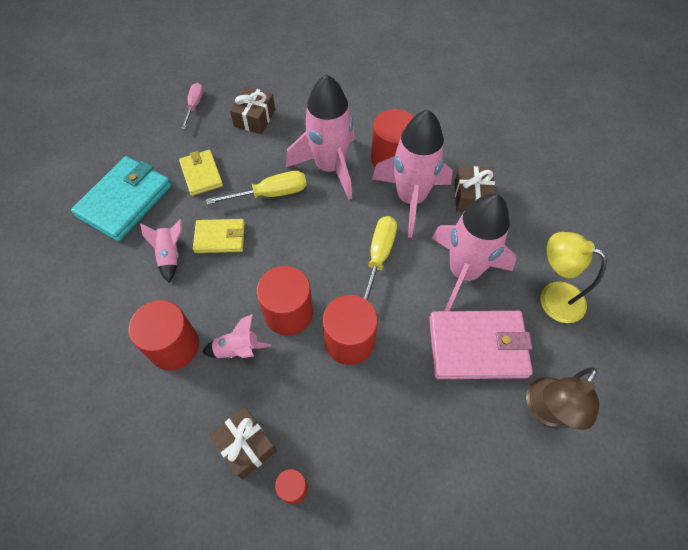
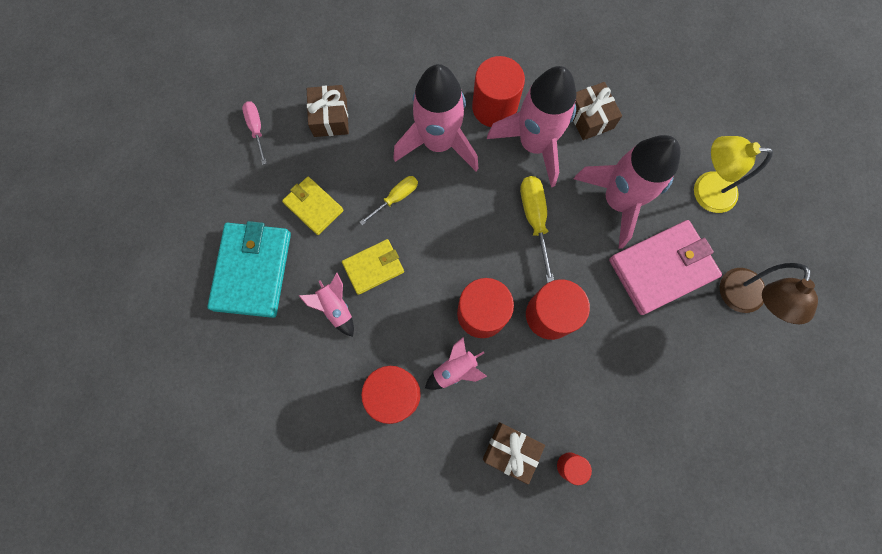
camera: 25 degrees left, 15 degrees up
yellow screwdriver [206,171,307,205] -> yellow screwdriver [360,176,418,225], size x0.66

